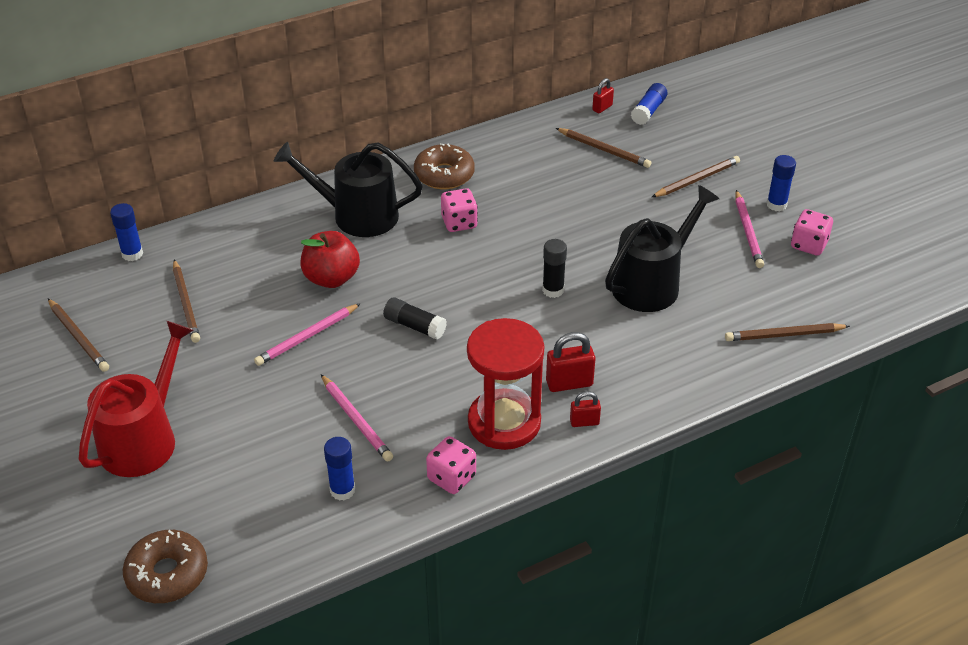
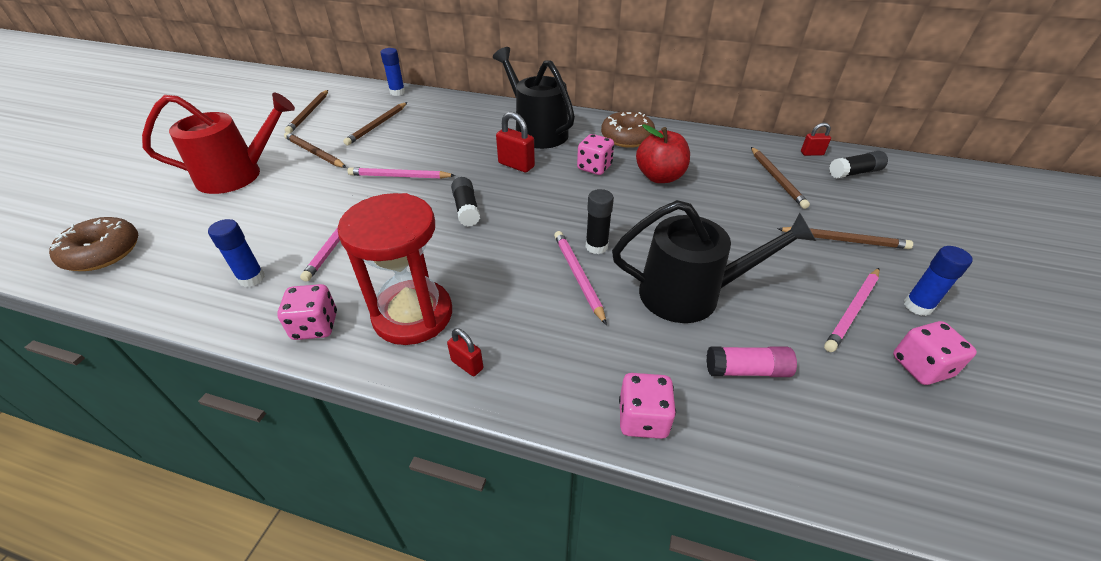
camera: 45 degrees right, 0 degrees up
red apple [301,231,360,288] -> red apple moved to [636,124,690,183]
red padlock [546,332,596,392] -> red padlock moved to [496,112,535,173]
blue glue stick [631,83,667,125] -> black glue stick [829,151,888,178]
brown pencil [725,323,850,341] -> brown pencil moved to [284,132,347,168]
none -> pink pencil [554,231,607,325]
none -> pink dice [619,373,676,439]
none -> pink glue stick [706,346,797,377]

